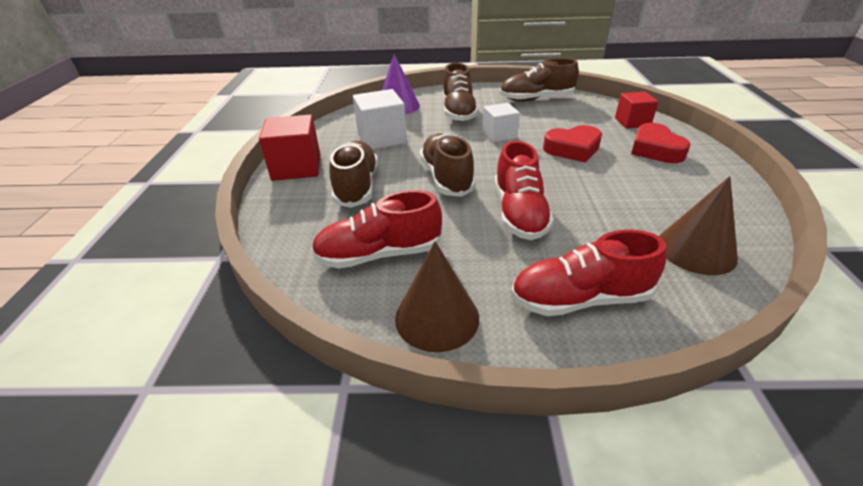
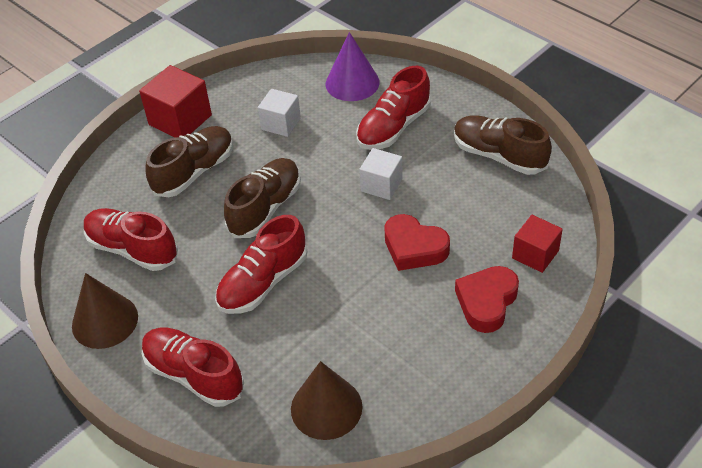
camera: 45 degrees right, 10 degrees up
white cube [353,89,407,150] -> white cube [258,89,301,137], size x0.65
brown shoe [442,63,479,122] -> red shoe [356,66,431,150]

